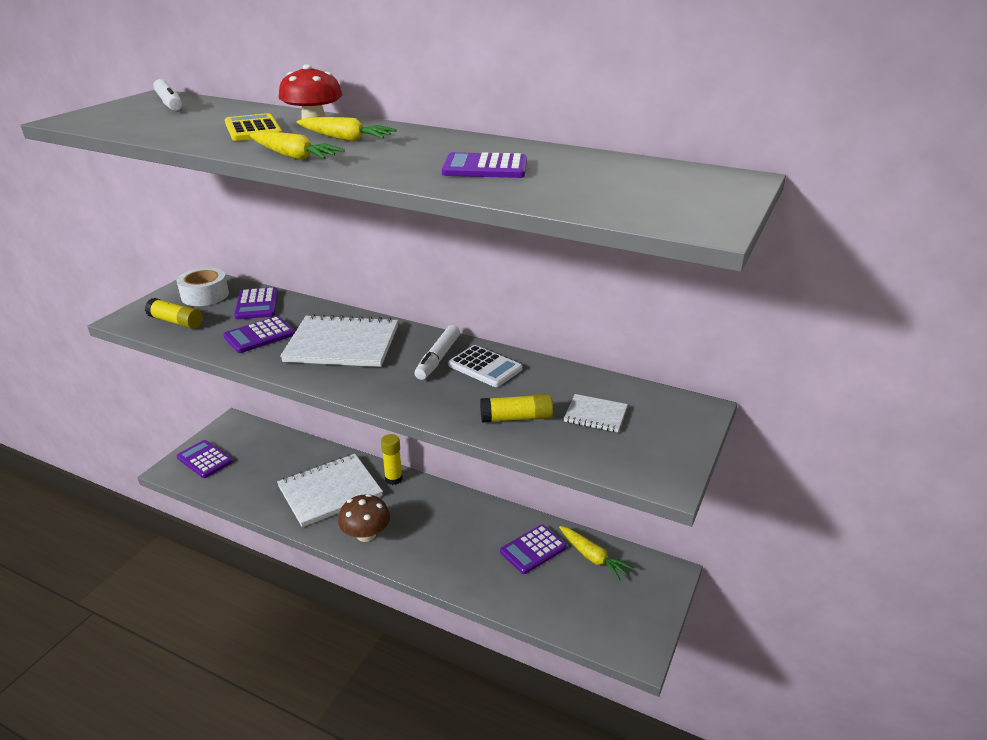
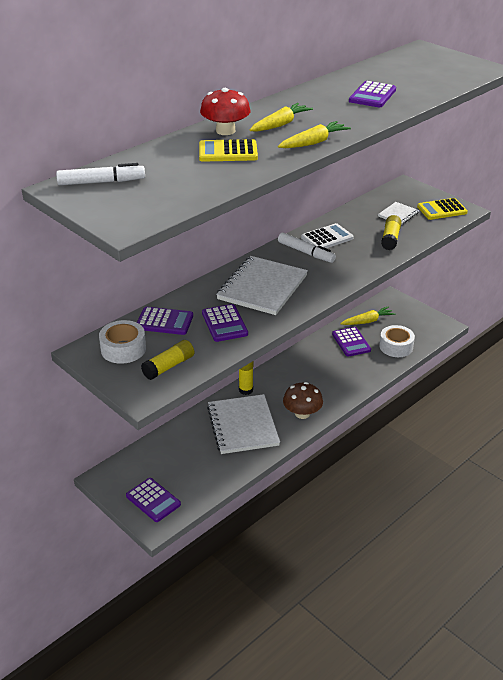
camera: 70 degrees left, 5 degrees up
purple calculator [177,440,233,478] -> purple calculator turned 105 degrees counterclockwise [126,478,181,522]
none -> white tape [379,325,415,357]
none -> yellow calculator [417,198,468,220]

